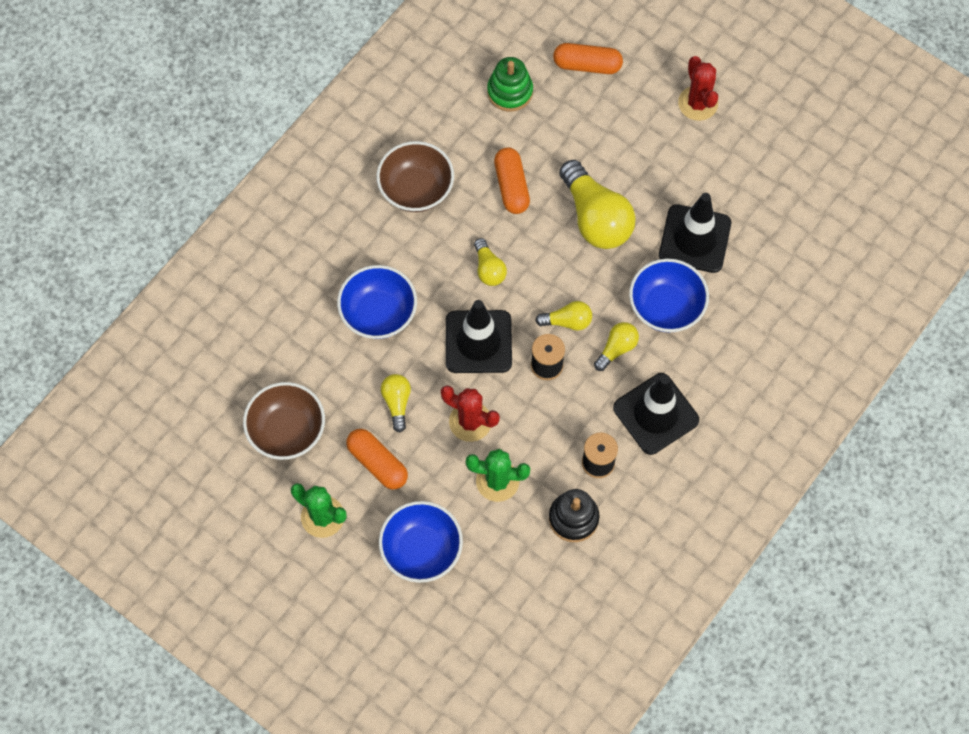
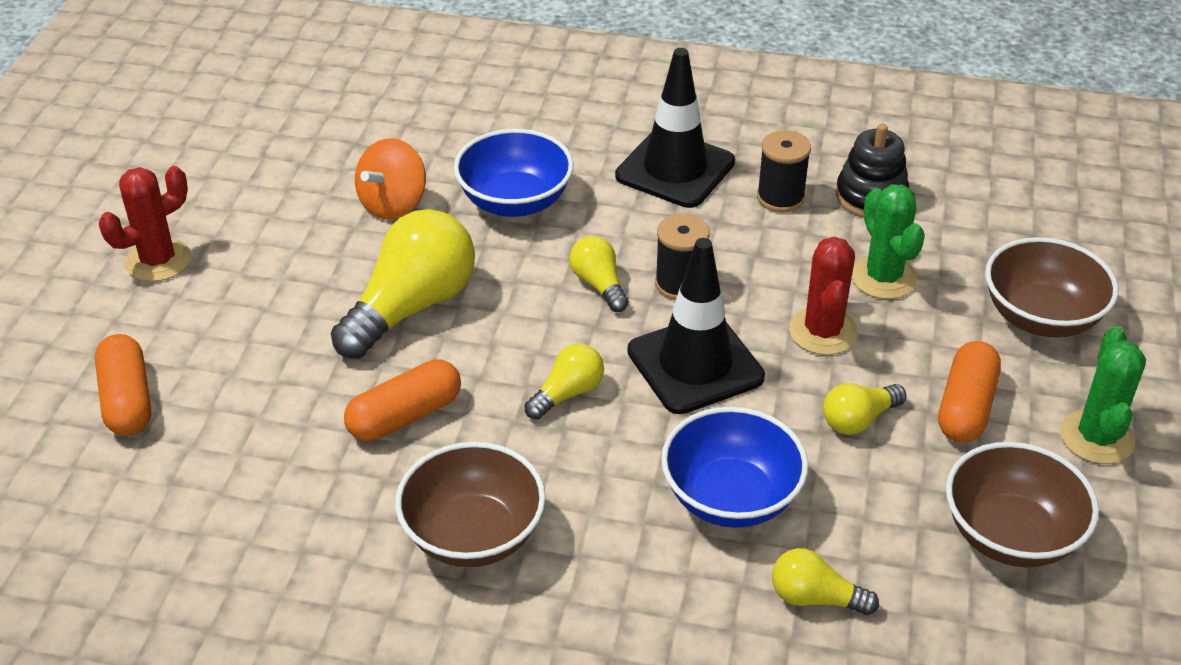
camera: 115 degrees left, 25 degrees down
blue bowl [379,501,463,583] -> brown bowl [985,237,1119,338]
green stacking toy [487,57,533,112] -> none
yellow light bulb [594,322,639,371] -> yellow light bulb moved to [772,548,879,615]
black traffic cone [659,193,731,273] -> orange spinning top [355,138,426,220]

